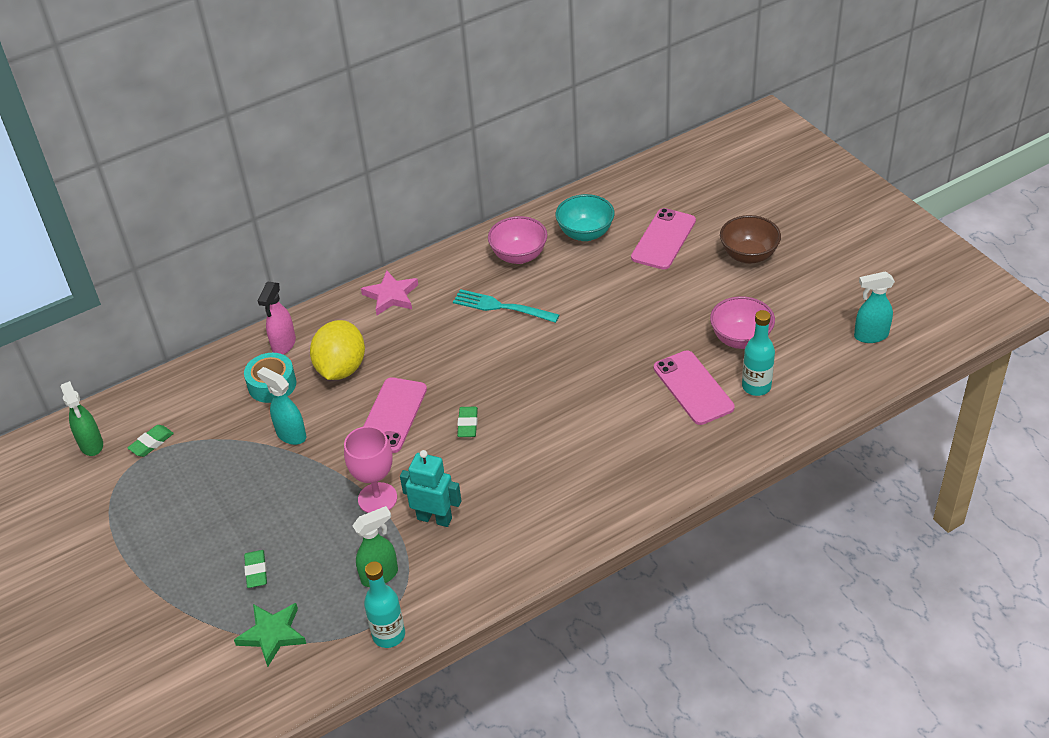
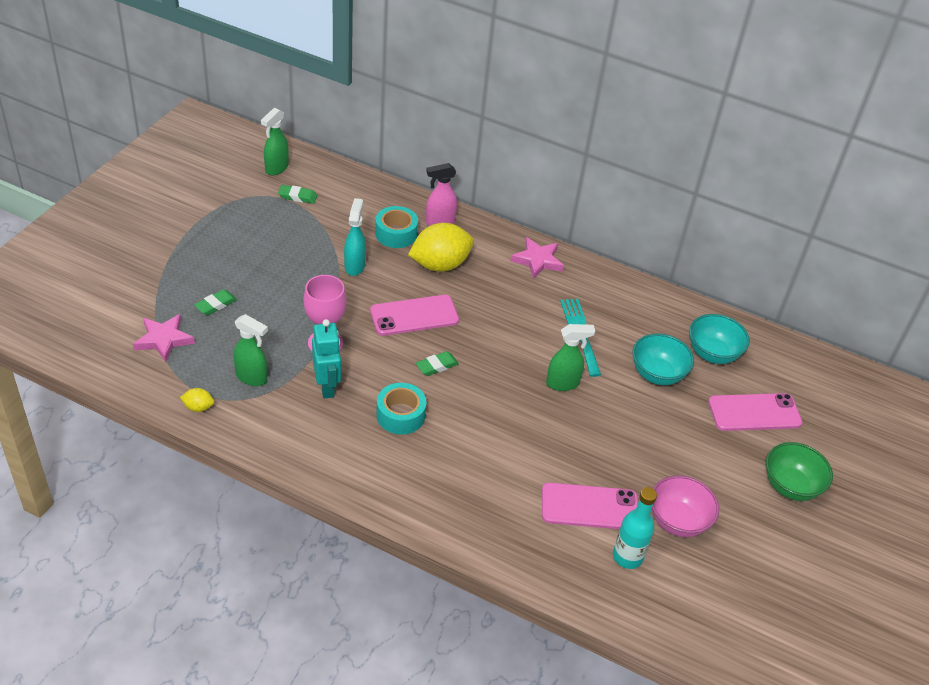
camera: 50 degrees right, 0 degrees up
green star [234,603,306,667] -> pink star [133,314,195,362]
turquoise bottle [364,561,405,648] -> yellow lemon [180,388,214,412]
pink bowl [488,216,547,264] -> none
pink phone [654,350,735,425] -> pink phone turned 60 degrees clockwise [542,483,638,529]
brown bowl [720,215,781,264] -> green bowl [766,442,833,501]
turquoise spray bottle [854,271,895,343] -> none
none -> turquoise tape [376,383,426,435]
none -> green spray bottle [546,324,595,391]
none -> turquoise bowl [633,334,694,385]

